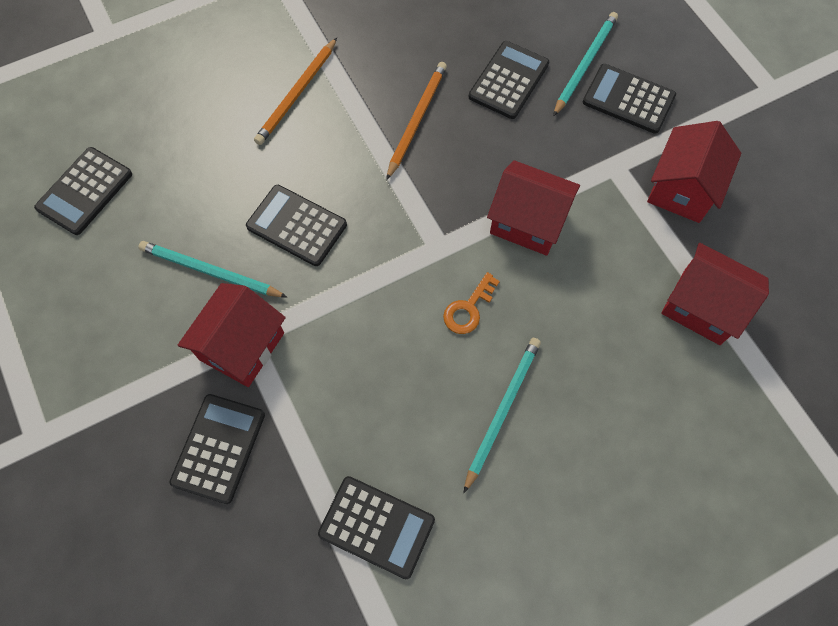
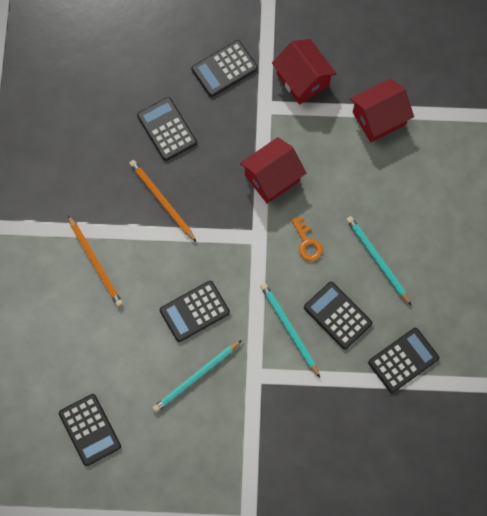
camera: 60 degrees left, 5 degrees up
black calculator [169,394,265,504] -> black calculator moved to [304,282,372,349]
red house [177,283,286,387] -> none
turquoise pencil [553,12,618,117] -> turquoise pencil moved to [260,283,320,378]

